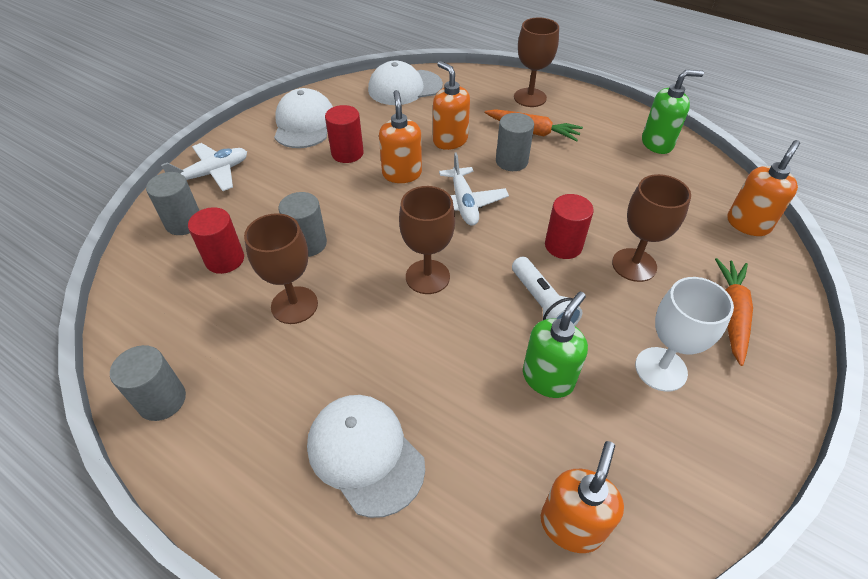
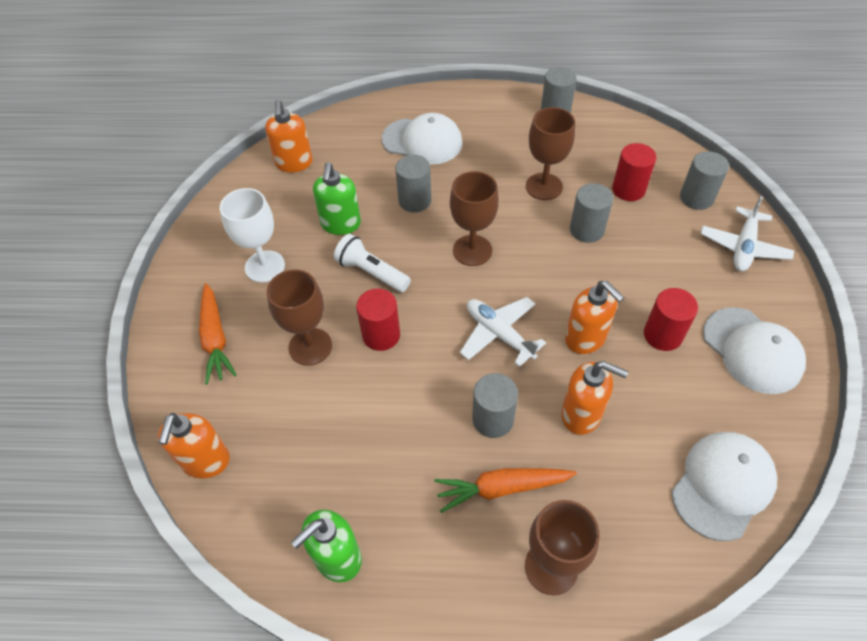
camera: 150 degrees right, 5 degrees up
none -> grey cylinder [395,155,431,213]

